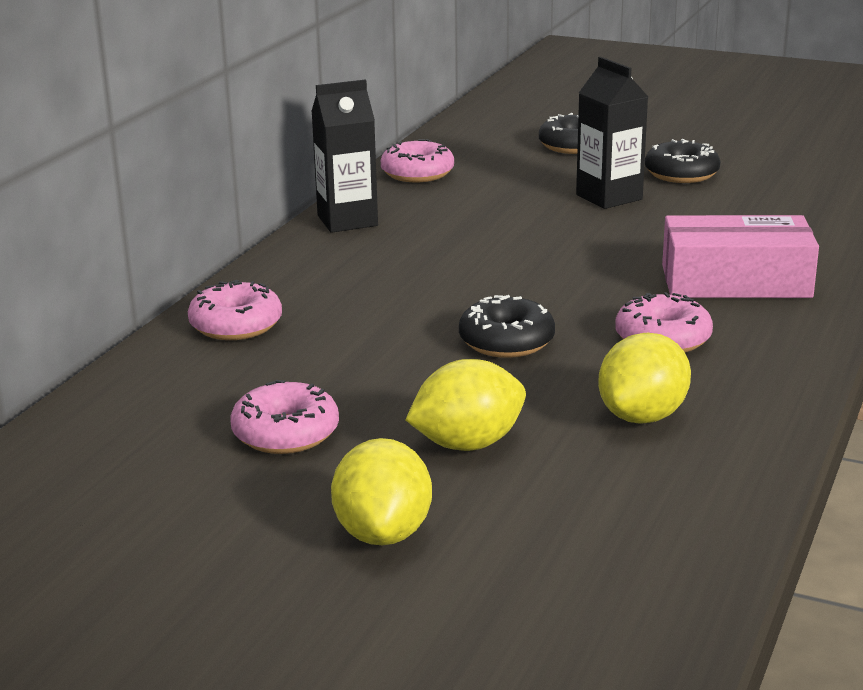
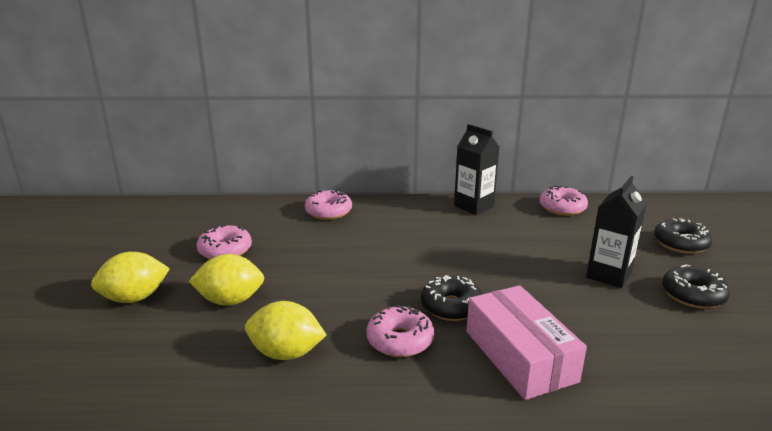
camera: 65 degrees right, 0 degrees up
yellow lemon [406,359,526,451] -> yellow lemon turned 45 degrees counterclockwise [189,254,264,306]
black donut [459,295,555,358] -> black donut moved to [421,275,482,321]

